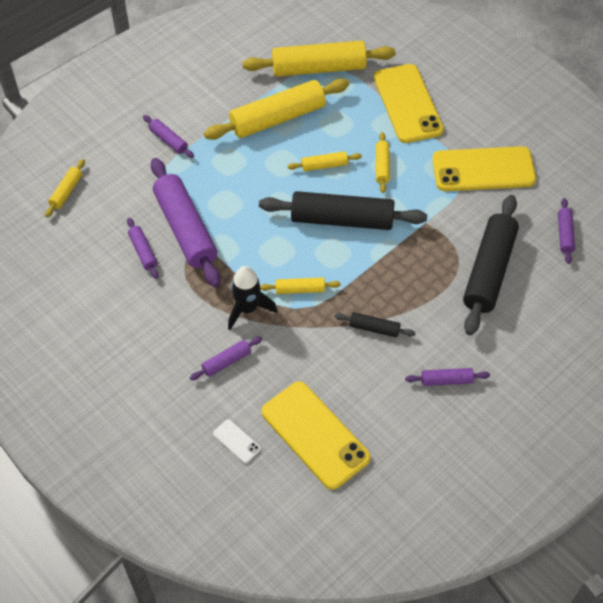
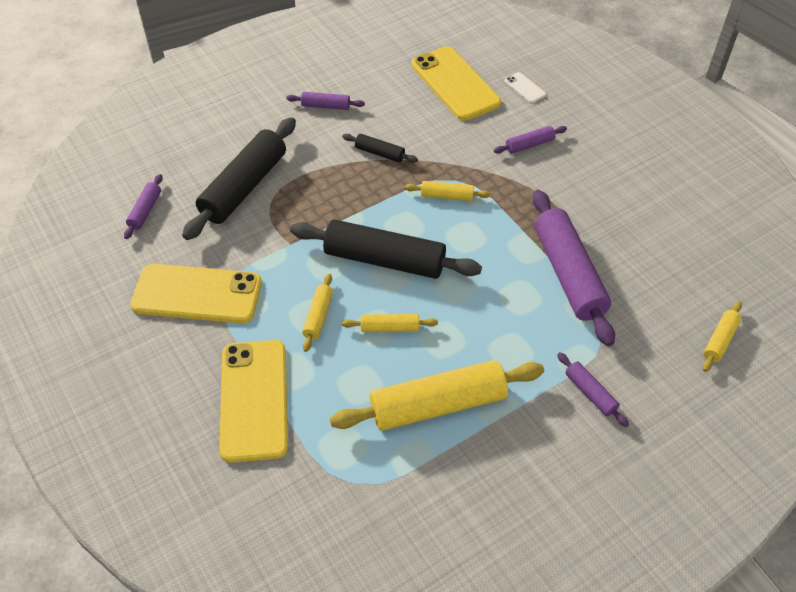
camera: 170 degrees left, 5 degrees down
purple rolling pin [127,218,159,279] -> none
black rocket [228,266,277,330] -> none
yellow rolling pin [242,41,396,77] -> none

